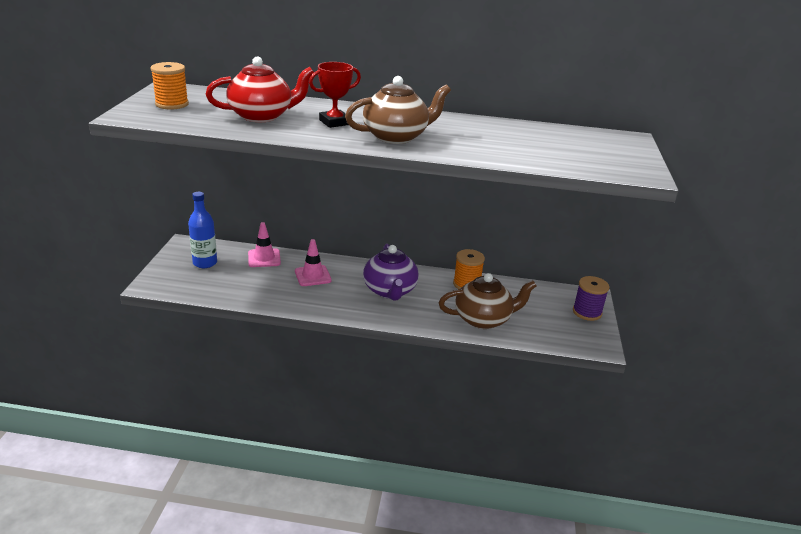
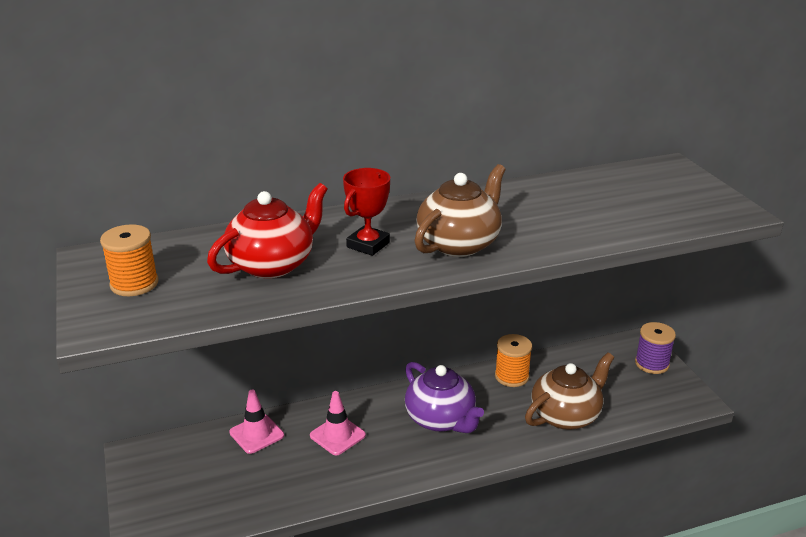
camera: 25 degrees left, 0 degrees up
blue bottle [188,192,217,268] -> none

